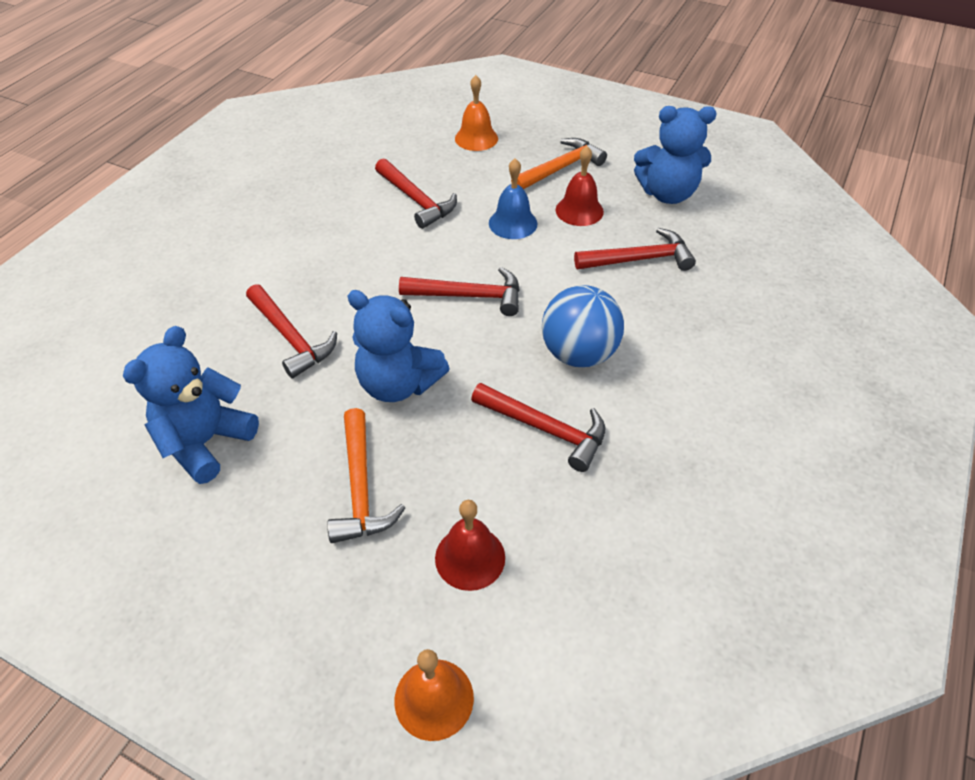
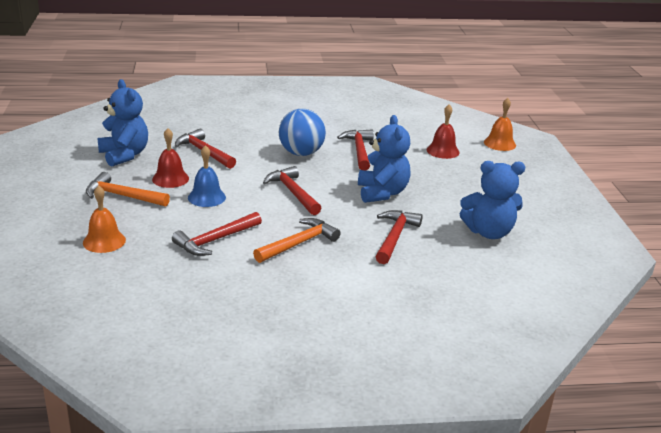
camera: 125 degrees left, 20 degrees down
orange hammer [327,408,405,543] -> orange hammer moved to [253,218,341,263]
red hammer [375,159,457,229] -> red hammer turned 150 degrees counterclockwise [172,212,262,256]

